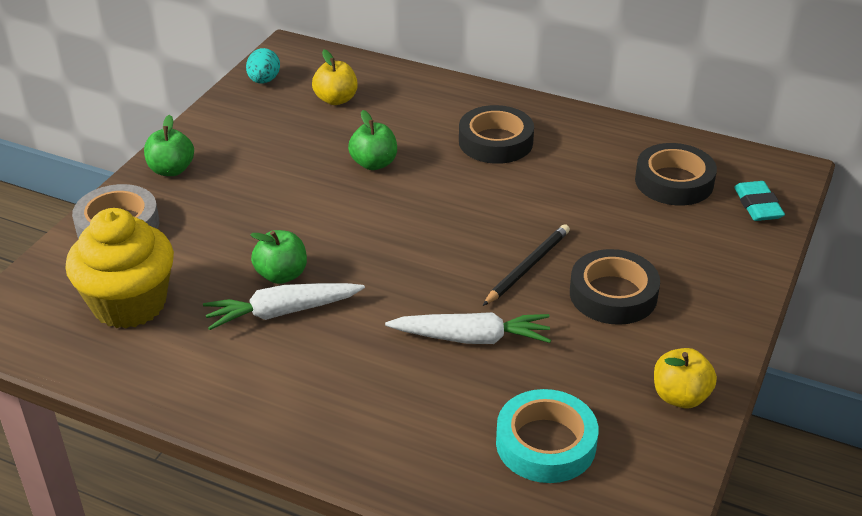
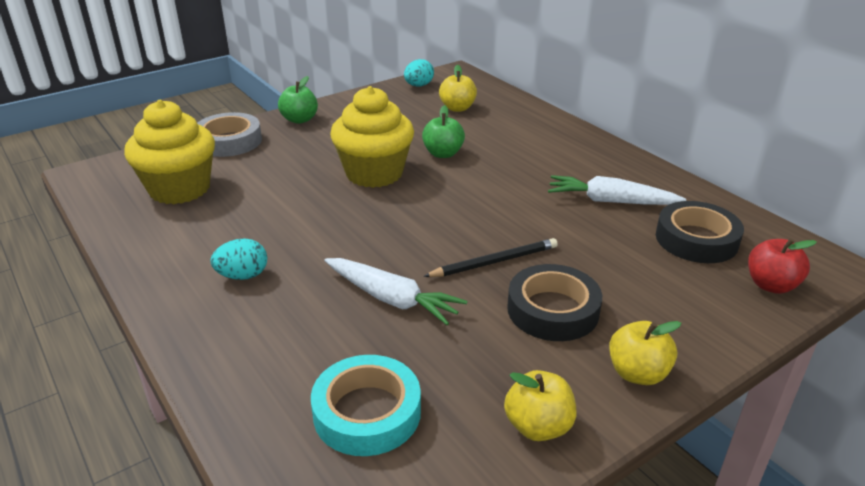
camera: 30 degrees right, 5 degrees down
white carrot [203,283,365,330] -> white carrot moved to [548,175,686,205]
green apple [250,230,307,284] -> none
black tape [459,105,534,164] -> none
turquoise eraser [734,181,785,221] -> red apple [748,238,817,294]
none -> turquoise egg [210,239,267,280]
none -> yellow cupcake [330,86,414,188]
none -> yellow apple [609,321,682,385]

